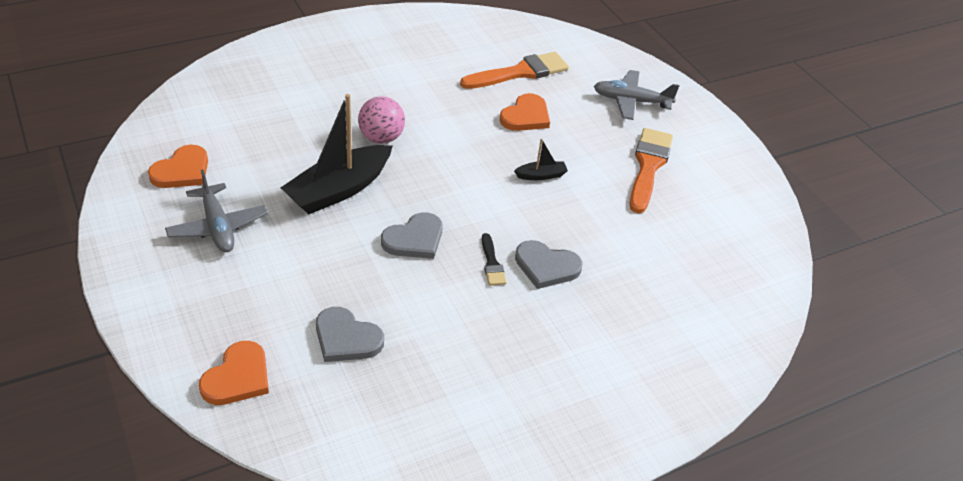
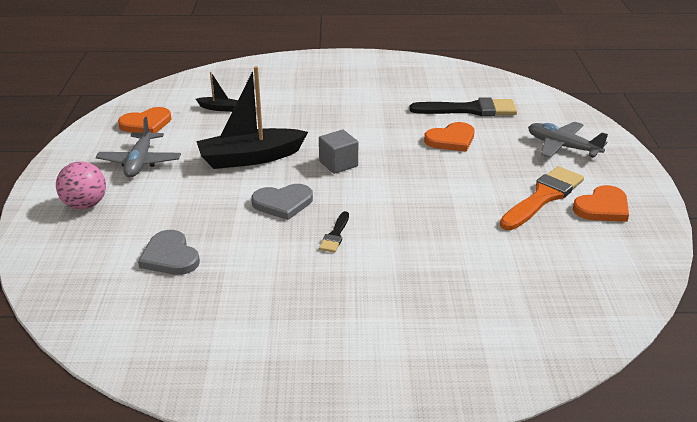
camera: 30 degrees right, 10 degrees down
orange heart [199,341,269,405] -> orange heart moved to [573,185,629,222]
pink ball [358,97,405,144] -> pink ball moved to [56,161,106,209]
orange brush [460,52,569,89] -> black brush [409,97,517,116]
black boat [514,139,568,180] -> black boat moved to [196,72,238,112]
grey heart [515,240,583,289] -> none
none -> grey cube [319,130,358,174]

